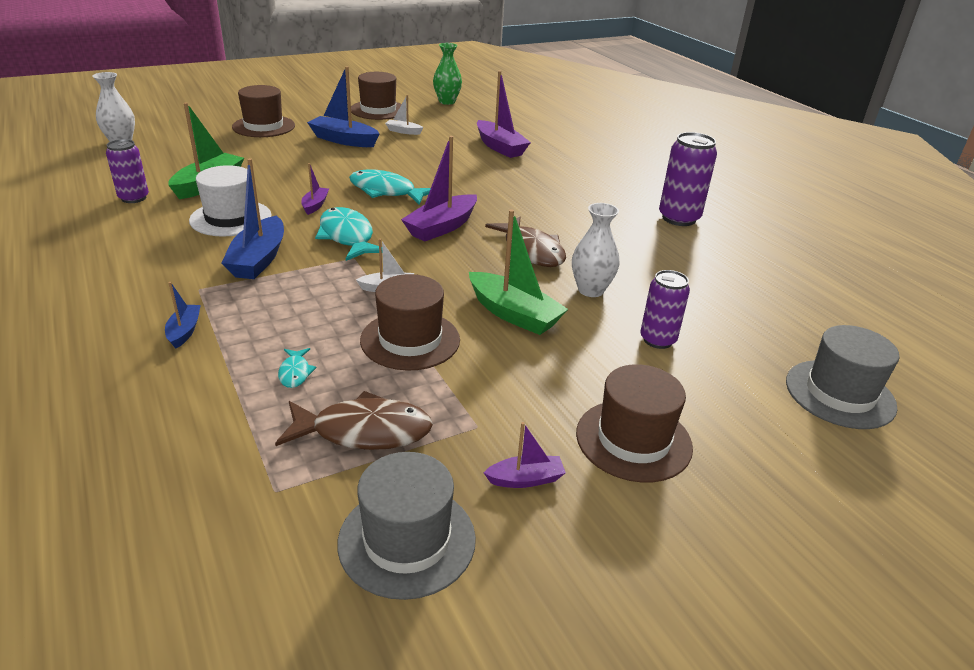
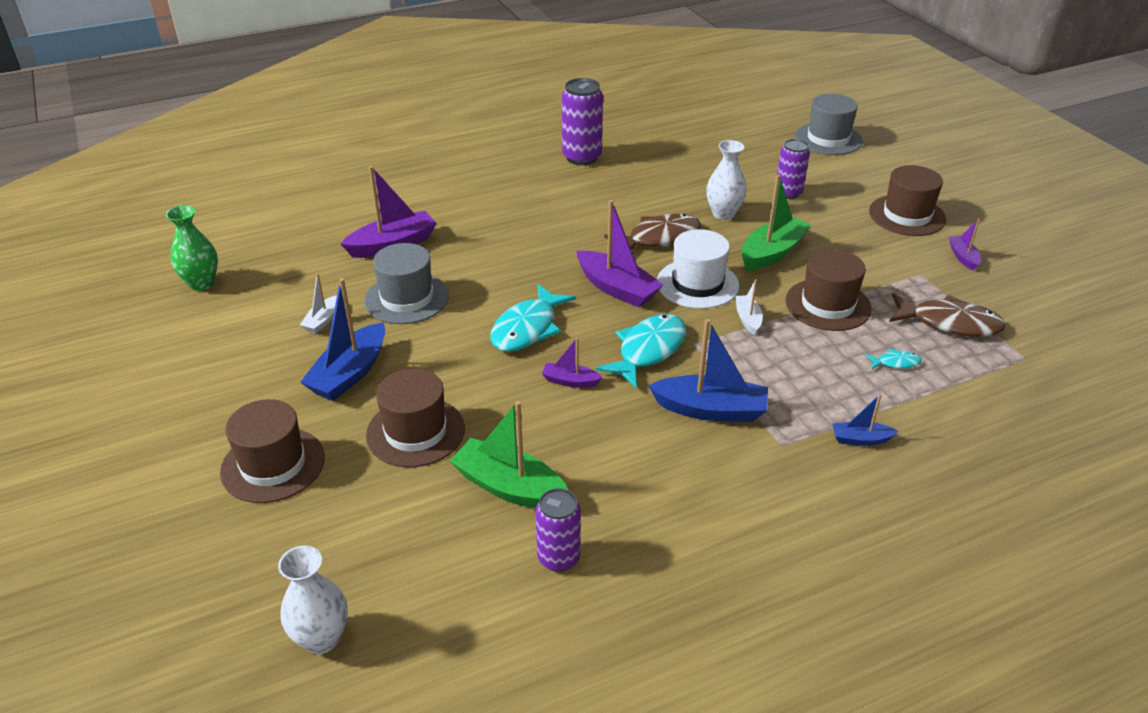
camera: 85 degrees left, 5 degrees up
white hat [189,165,271,237] -> white hat moved to [657,229,739,309]
brown fish [275,391,433,450] -> brown fish turned 105 degrees clockwise [889,293,1006,337]
turquoise fish [315,207,382,261] -> turquoise fish turned 150 degrees clockwise [596,314,686,389]
grey hat [337,452,476,600] -> grey hat moved to [364,243,449,324]
brown hat [351,72,407,120] -> brown hat moved to [366,368,465,467]

